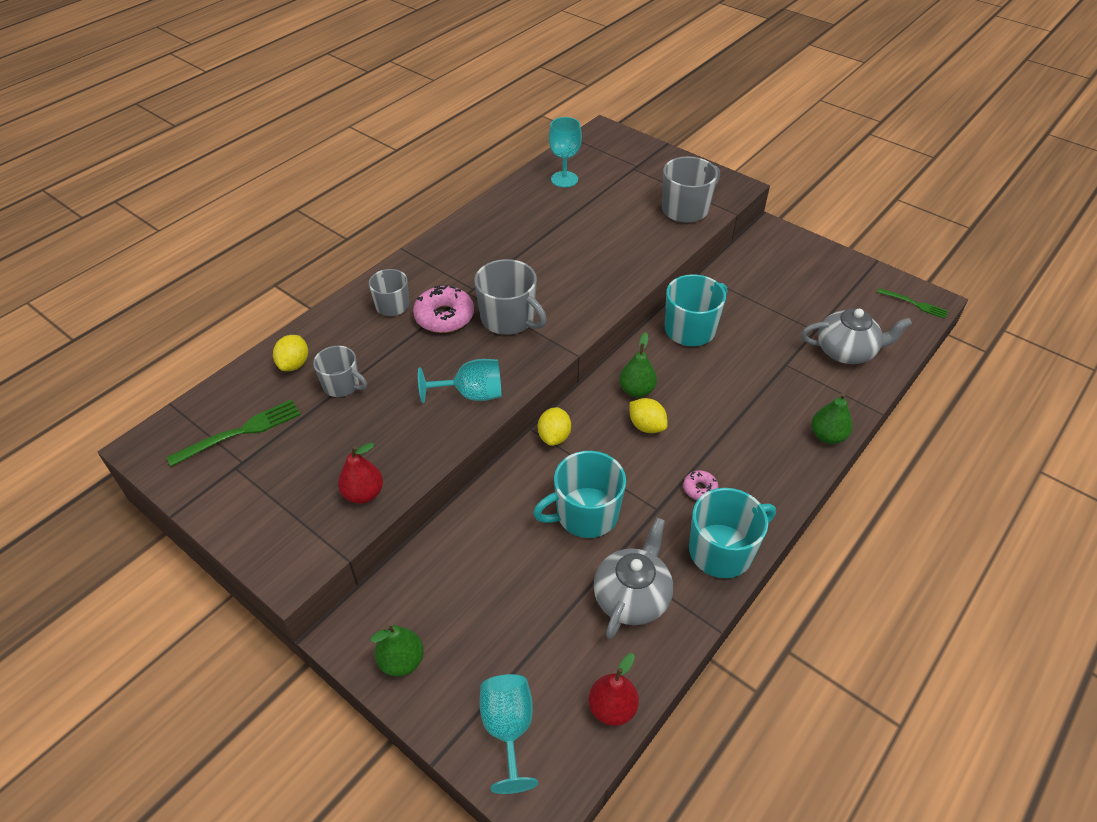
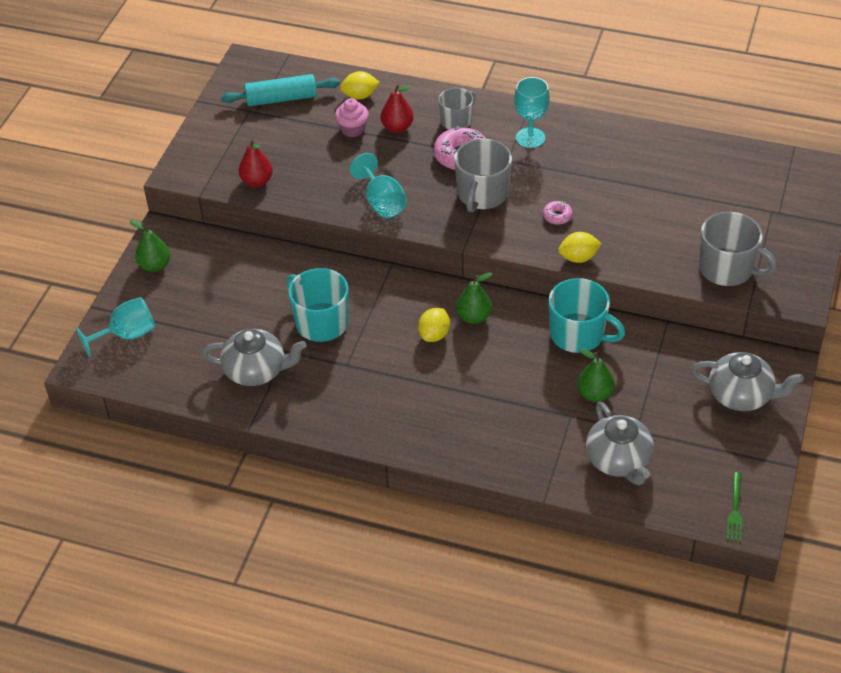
camera: 70 degrees right, 0 degrees up
green fork [166,400,301,467] -> turquoise rolling pin [221,74,340,106]
grey mug [313,346,367,397] -> pink cupcake [335,98,369,137]
yellow lemon [538,407,571,446] -> yellow lemon moved to [558,232,602,263]
turquoise goblet [549,117,582,188] -> turquoise goblet moved to [514,77,550,148]
red pear [589,653,639,726] -> red pear moved to [381,84,414,133]
pink donut [683,470,719,500] -> pink donut moved to [543,201,573,225]
turquoise mug [689,488,776,578] -> none
green pear [811,393,852,444] -> green pear moved to [577,348,615,402]
none -> grey teapot [691,352,804,411]

